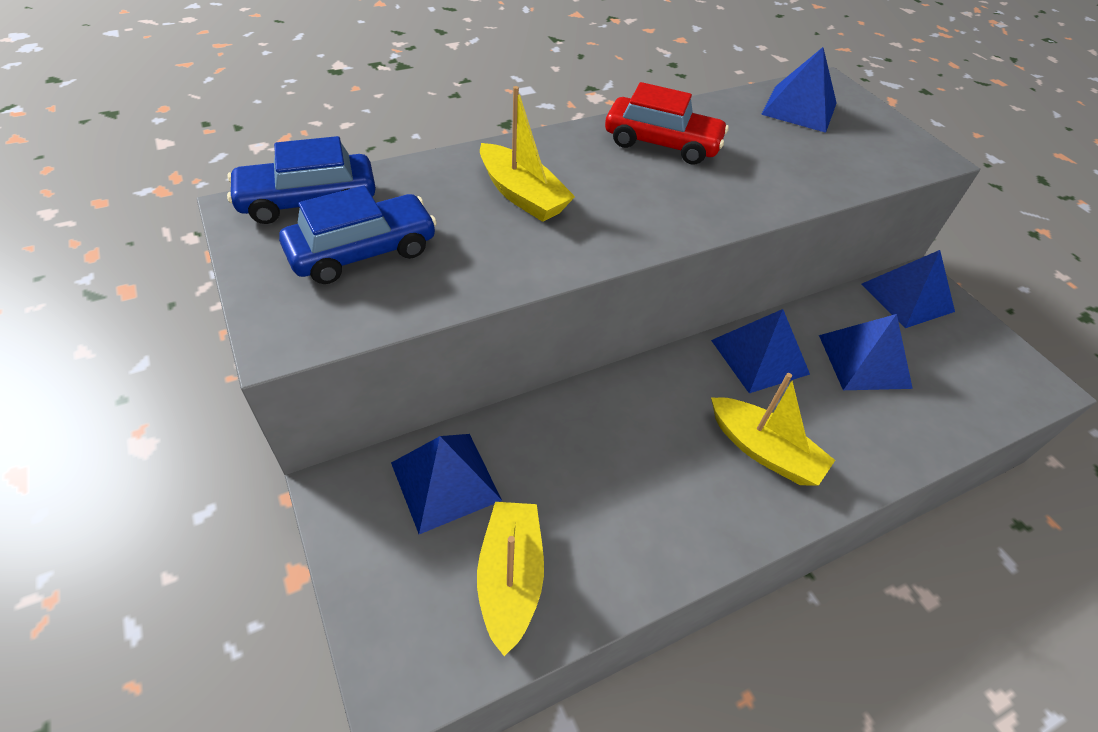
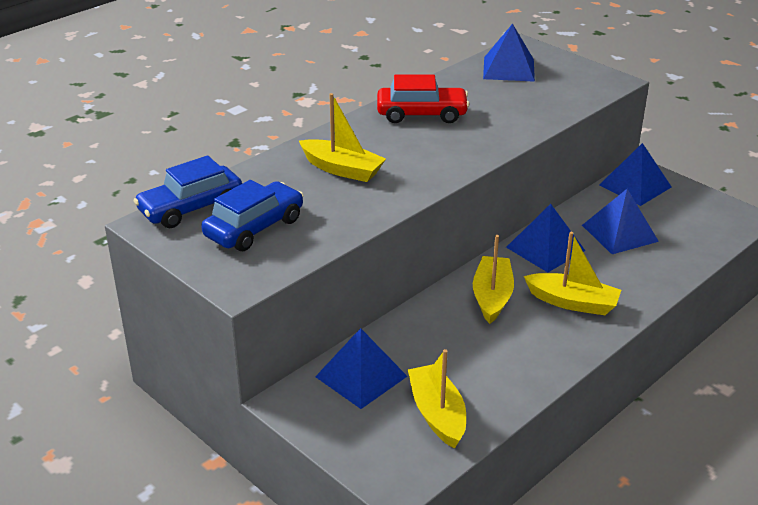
camera: 15 degrees left, 15 degrees down
none -> yellow boat [473,235,514,324]

